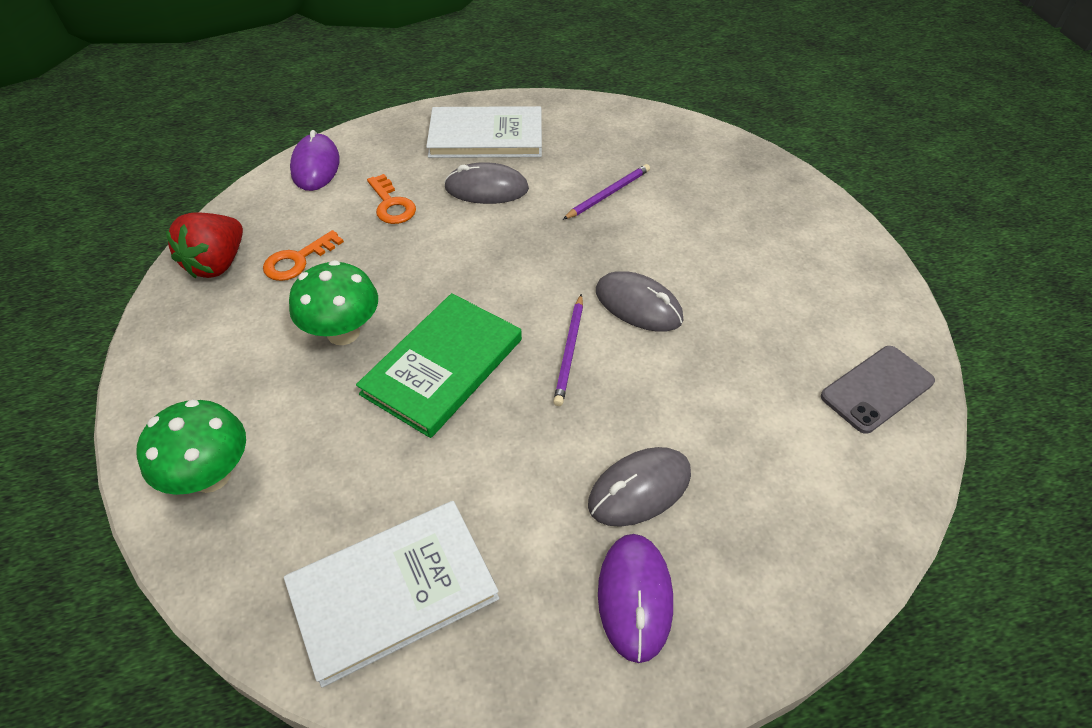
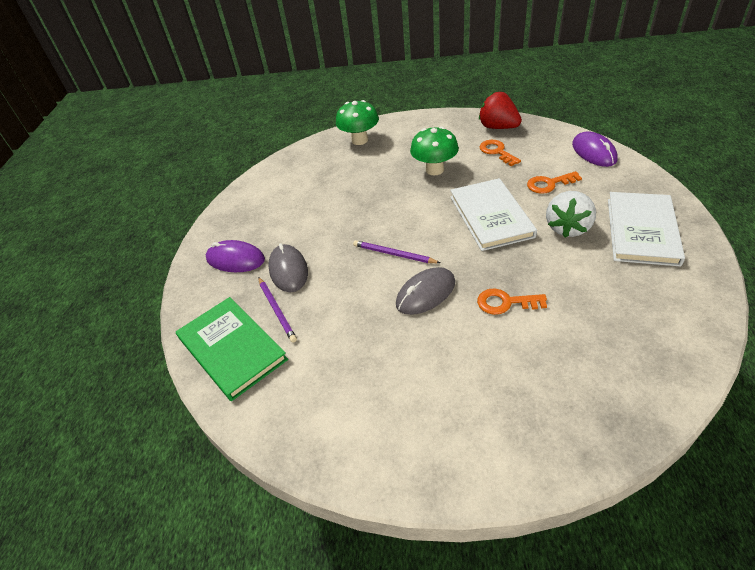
camera: 110 degrees right, 5 degrees down
white book [284,501,500,687] -> white book moved to [450,178,537,251]
purple mouse [290,130,340,191] -> purple mouse turned 60 degrees clockwise [572,131,618,167]
green book [356,293,522,438] -> green book moved to [176,297,288,401]
grey mouse [444,162,529,204] -> white strawberry [546,191,596,238]
purple pencil [563,164,650,220] -> purple pencil moved to [258,277,297,343]
grey phone [821,346,935,434] -> none
none -> orange key [477,288,547,315]

